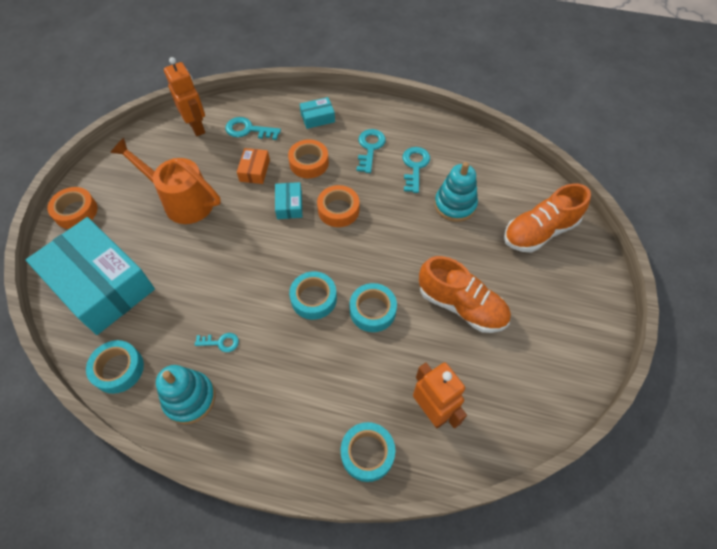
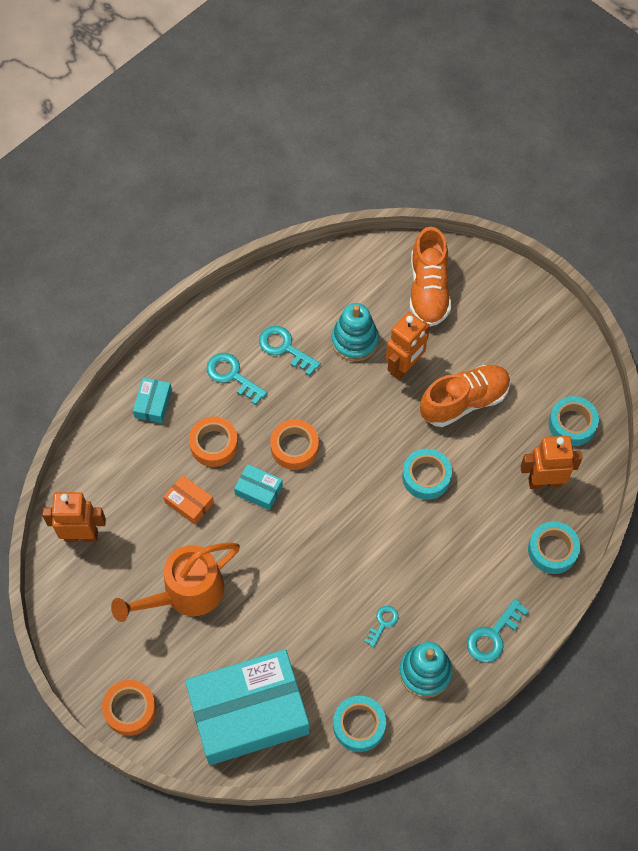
camera: 60 degrees left, 5 degrees up
turquoise key [225,117,281,140] -> turquoise key moved to [467,599,529,663]
turquoise tape [289,271,337,320] -> turquoise tape moved to [549,396,599,446]
none -> orange robot [386,312,430,380]

